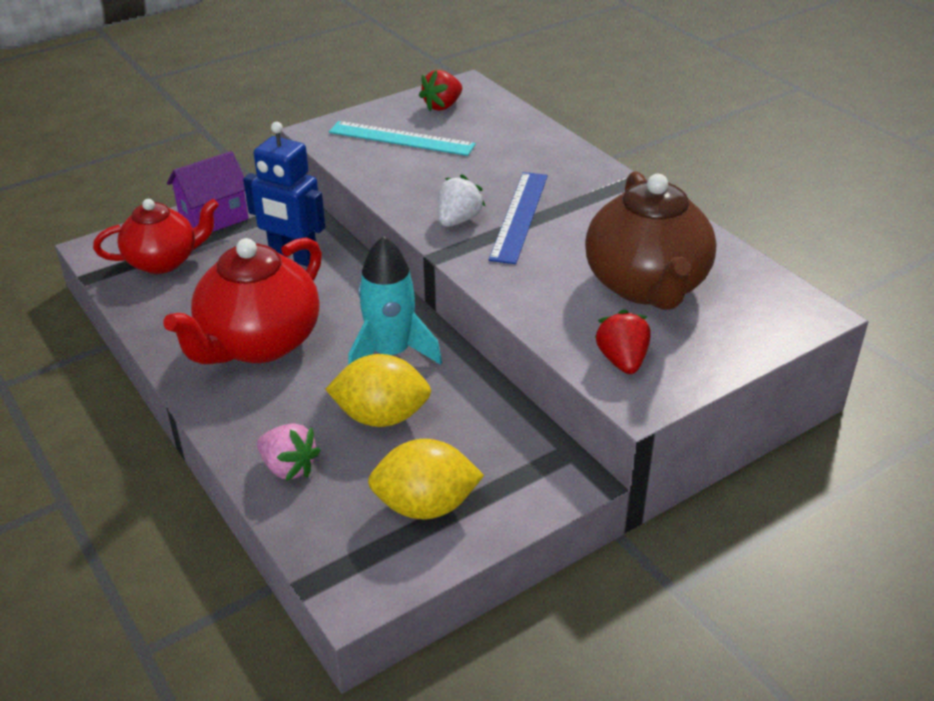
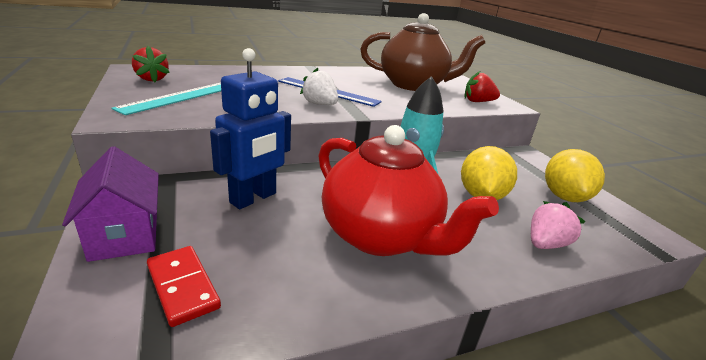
camera: 80 degrees left, 10 degrees down
red teapot [93,199,219,274] -> red domino [147,246,221,327]

